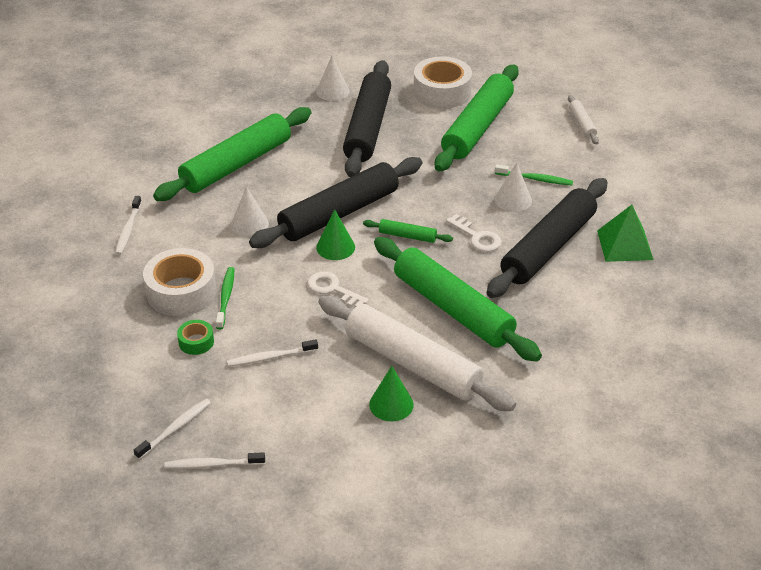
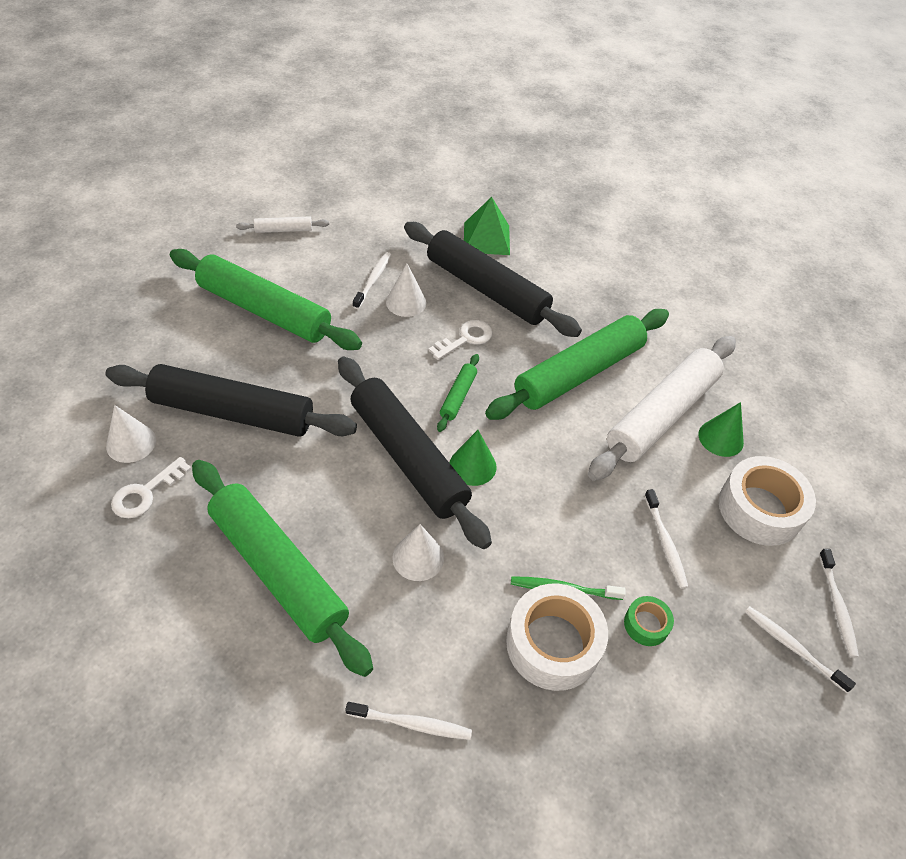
camera: 90 degrees left, 10 degrees up
white key [307,271,369,307] -> white key moved to [111,457,192,518]
white tape [414,56,472,109] -> white tape moved to [718,456,816,546]
green toothbrush [495,164,573,186] -> white toothbrush [353,252,391,309]

